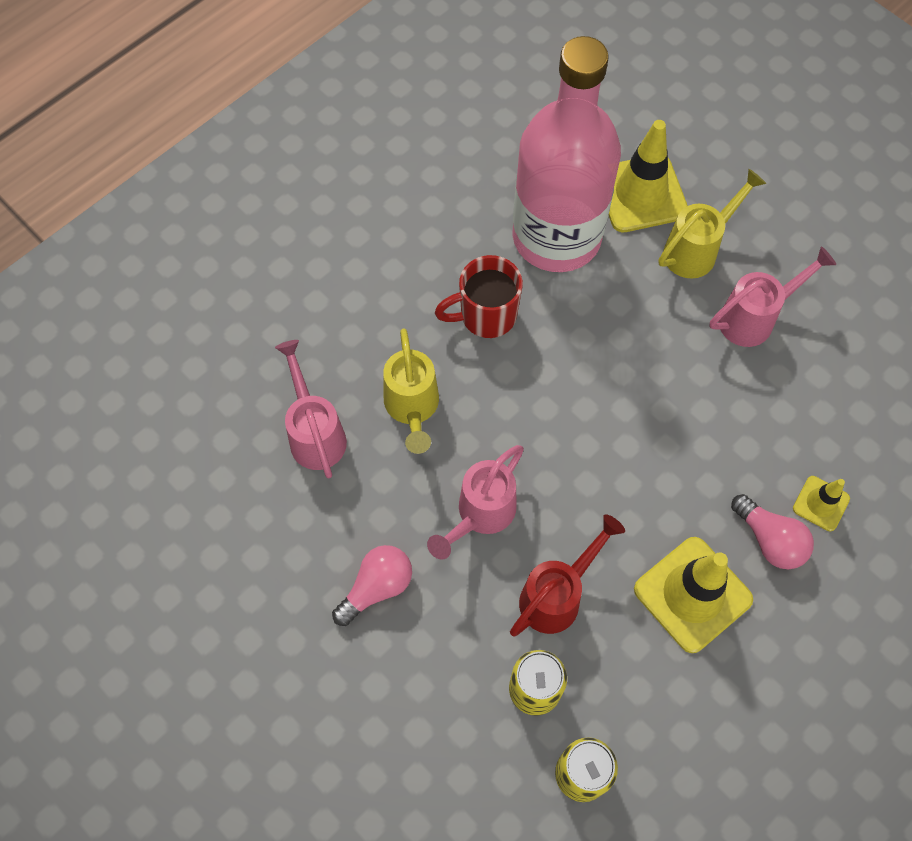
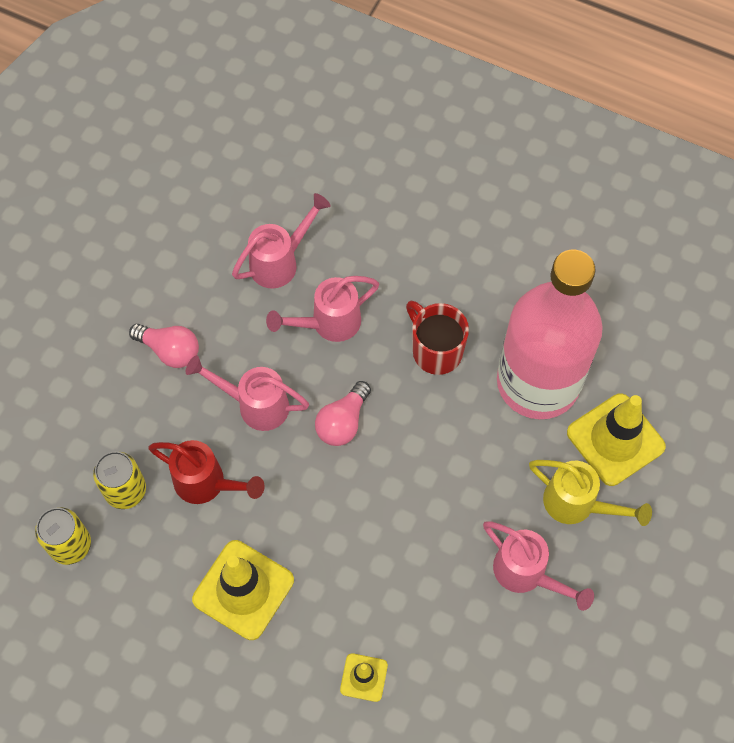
camera: 70 degrees right, 0 degrees up
yellow watering can [383,328,439,454] -> pink watering can [266,276,379,342]
pink light bulb [731,494,814,569] -> pink light bulb moved to [315,381,371,446]

